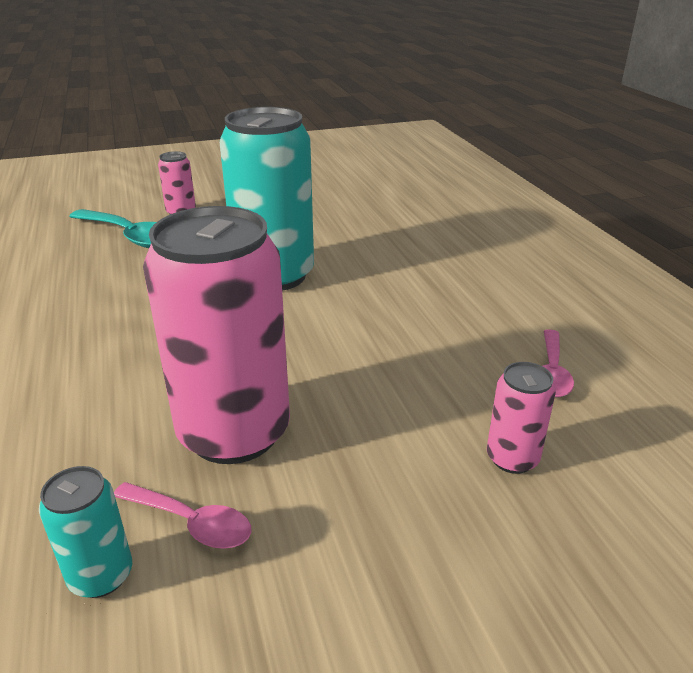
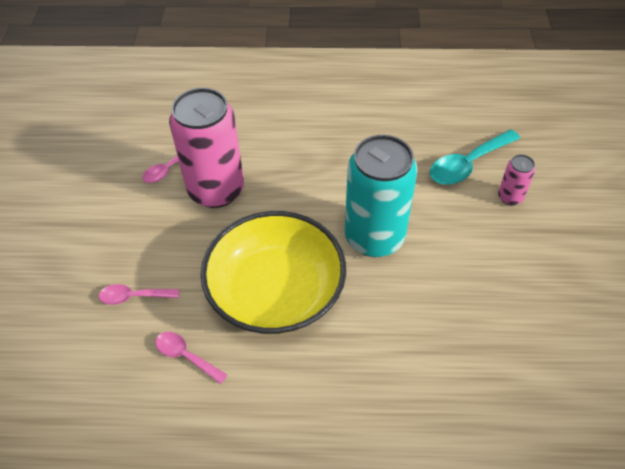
camera: 110 degrees right, 20 degrees up
turquoise can [39,466,132,598] -> none
pink can [487,362,556,474] -> pink spoon [99,284,179,305]
none -> yellow bowl [201,211,346,334]

